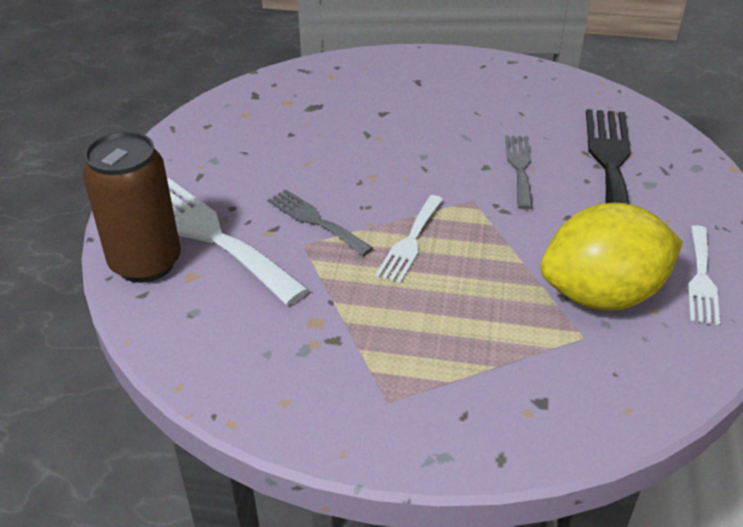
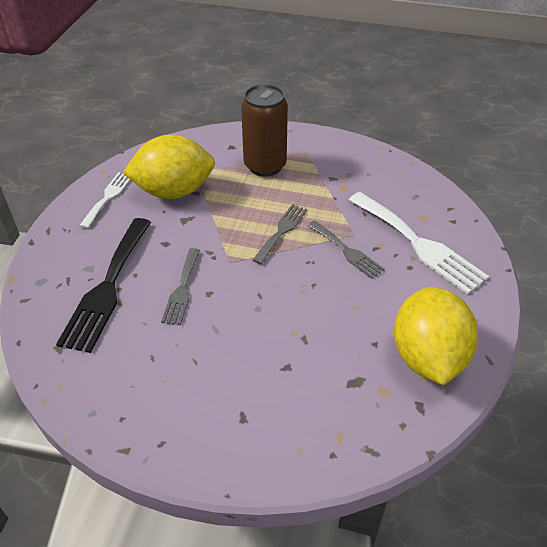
camera: 175 degrees left, 5 degrees up
brown can [82,131,181,283] -> brown can moved to [241,84,288,176]
white fork [376,195,443,283] -> grey fork [252,204,307,264]
none -> yellow lemon [394,287,478,385]

